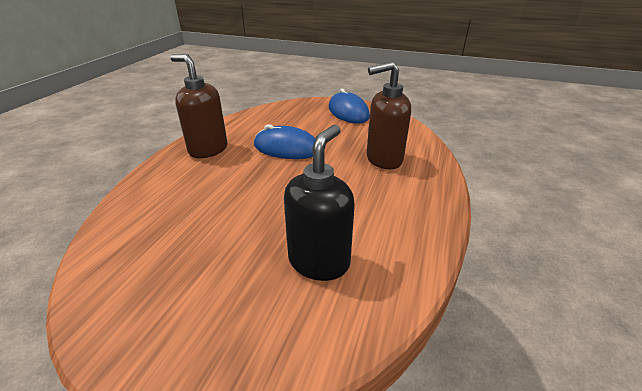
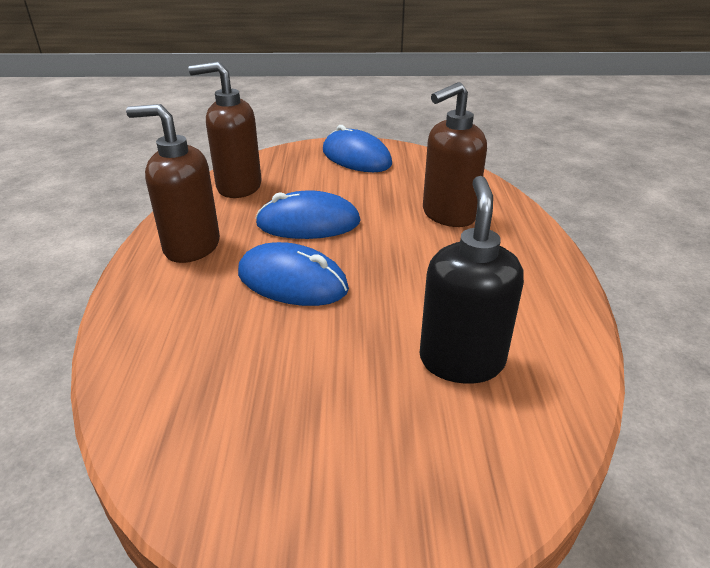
camera: 20 degrees left, 0 degrees up
none -> brown soap dispenser [188,61,262,198]
none -> blue mouse [238,242,349,306]

